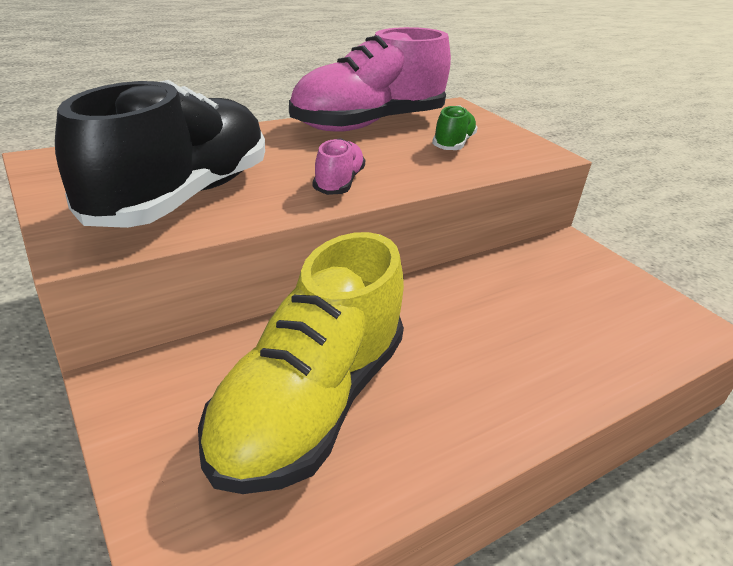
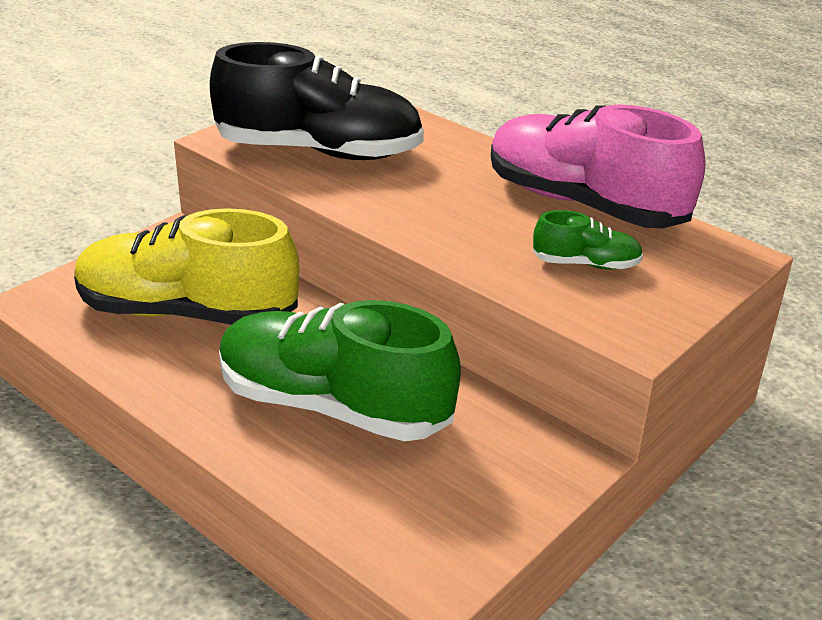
camera: 75 degrees right, 0 degrees up
pink shoe [313,138,365,195] -> none
none -> green shoe [219,300,461,441]

